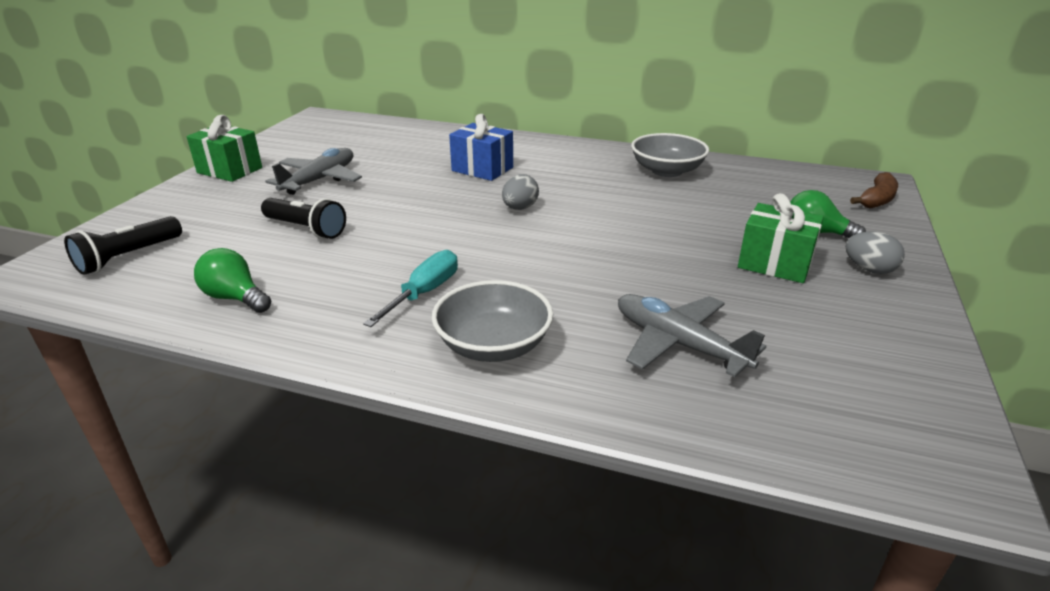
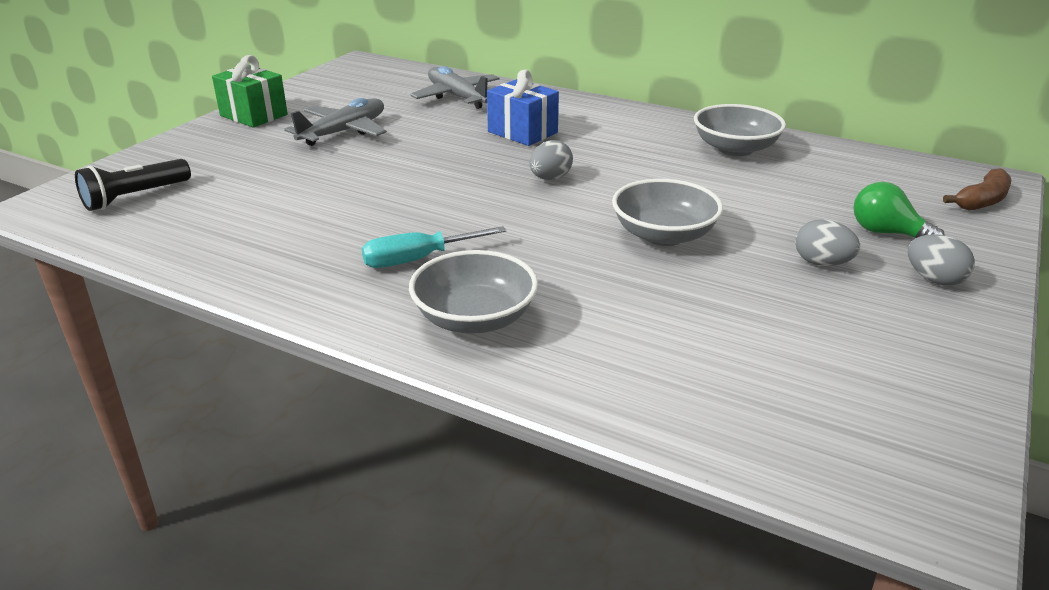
camera: 10 degrees right, 0 degrees up
green light bulb [194,248,271,313] -> none
black flashlight [261,198,346,239] -> none
turquoise screwdriver [363,250,458,327] -> turquoise screwdriver turned 150 degrees counterclockwise [362,226,506,268]
grey plane [618,294,766,377] -> grey plane moved to [410,66,500,109]
green gift [738,193,824,283] -> grey egg [795,219,860,266]
none -> grey bowl [612,179,723,246]

